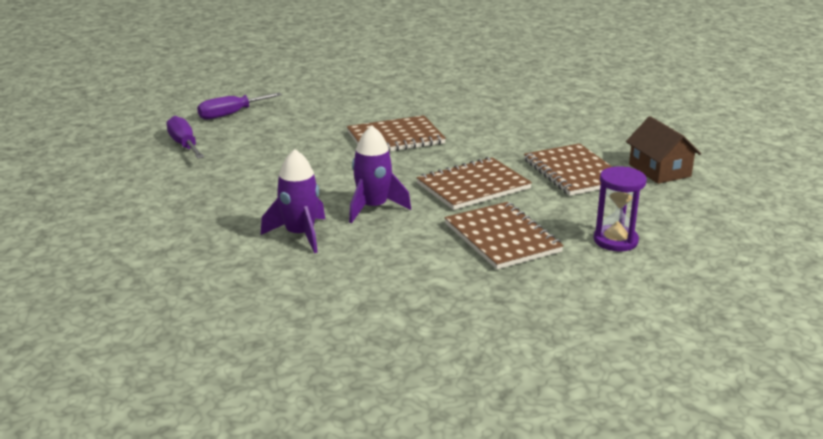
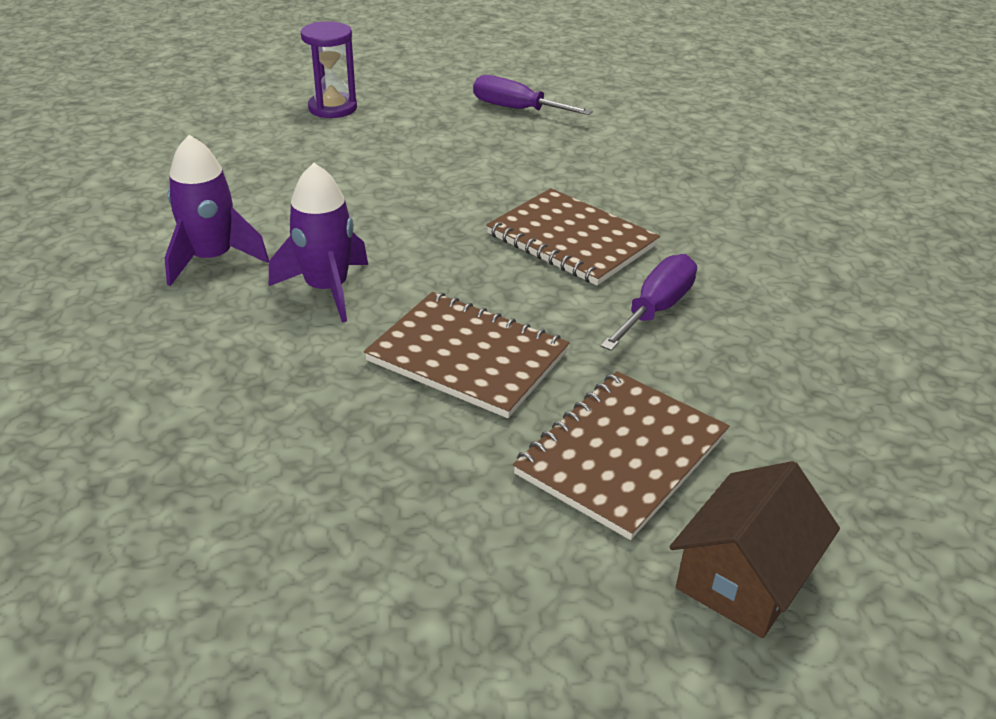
camera: 60 degrees right, 10 degrees up
purple screwdriver [167,116,204,158] -> purple screwdriver moved to [600,254,697,351]
brown notebook [444,202,564,269] -> none
purple hourglass [593,166,647,251] -> purple hourglass moved to [301,21,357,118]

